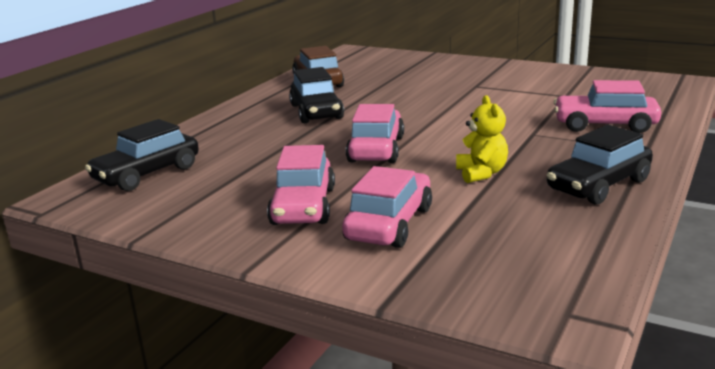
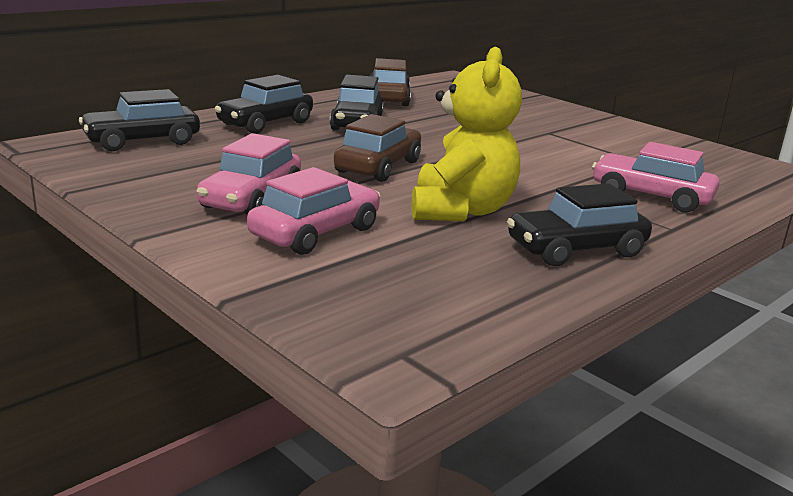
camera: 15 degrees right, 0 degrees up
pink car [346,104,404,163] -> brown car [334,114,421,182]
yellow teddy bear [456,95,508,183] -> yellow teddy bear [411,47,522,221], size x1.82
none -> black car [215,75,313,134]

